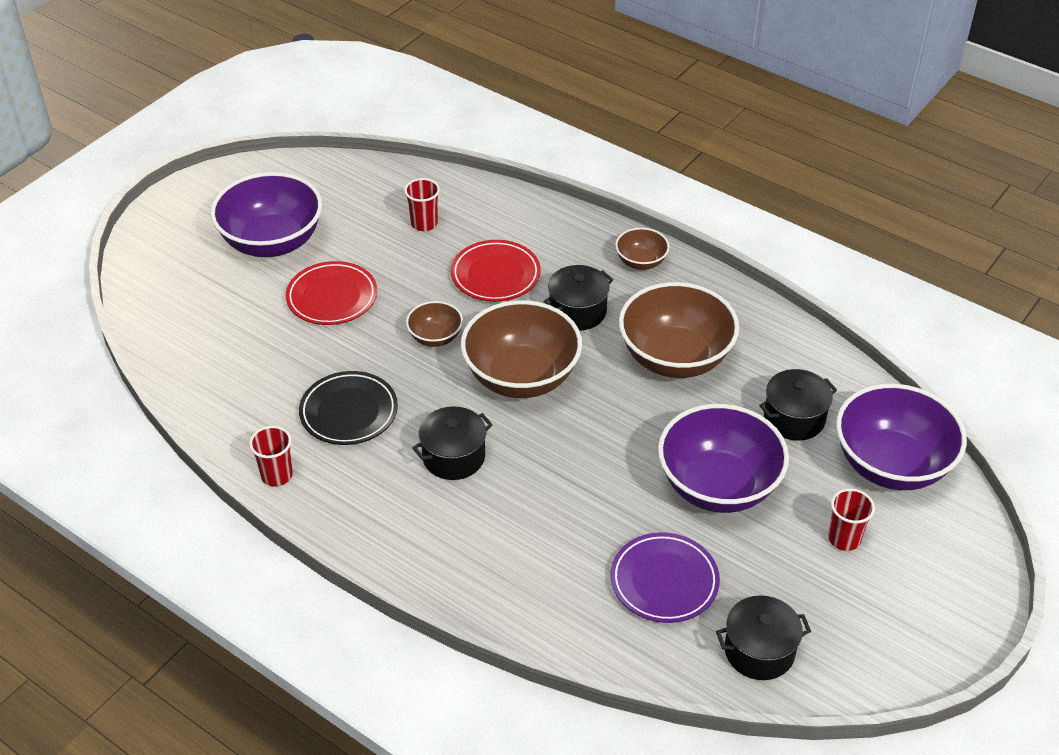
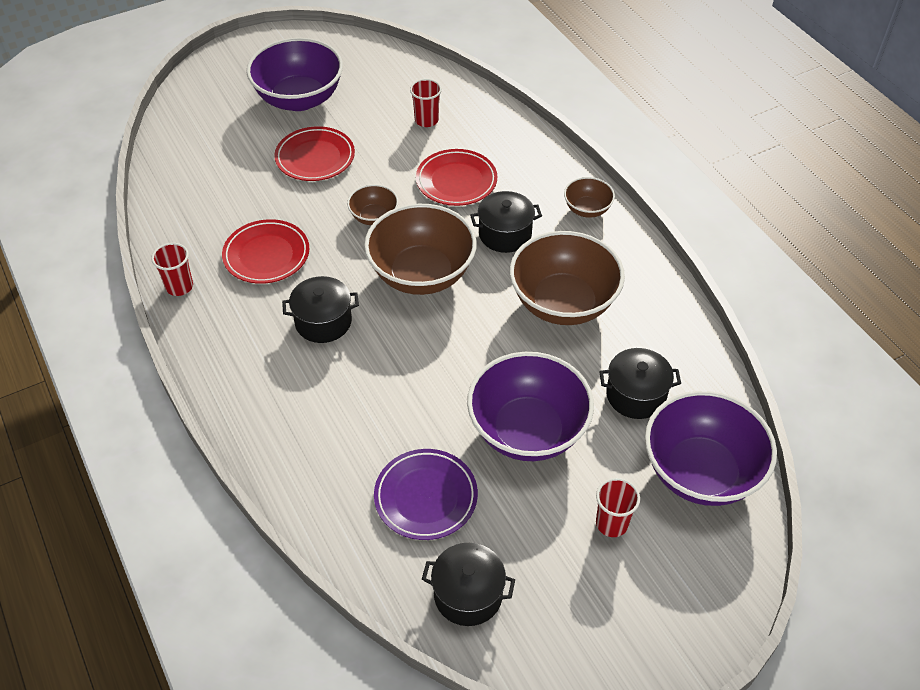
camera: 25 degrees right, 5 degrees up
black plate [299,371,398,445] -> red plate [222,219,309,284]

